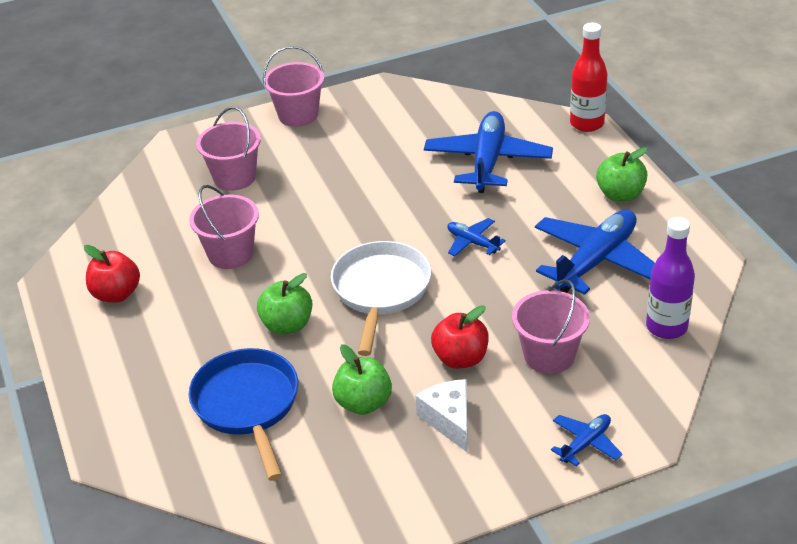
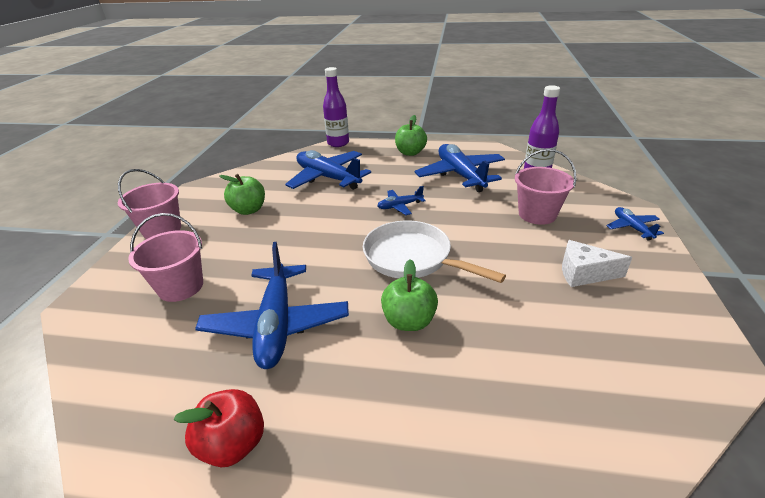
camera: 60 degrees left, 5 degrees down
pink bucket [189,185,259,269] -> blue plane [195,242,349,369]
blue pan [189,348,298,481] -> none
green apple [332,344,392,415] -> green apple moved to [219,174,265,215]
red apple [431,305,489,369] -> none
red bottle [570,23,608,132] -> purple bottle [323,67,349,147]

